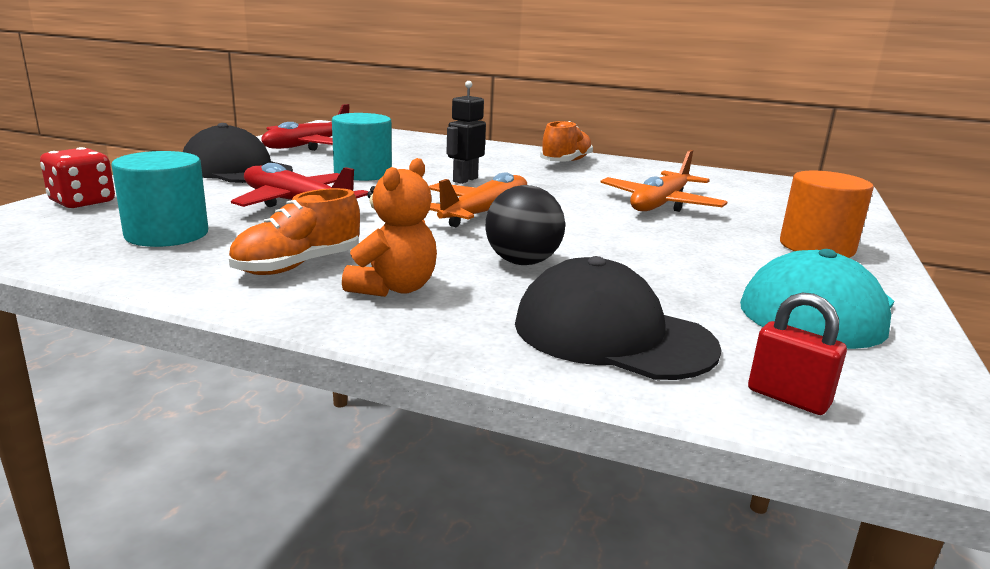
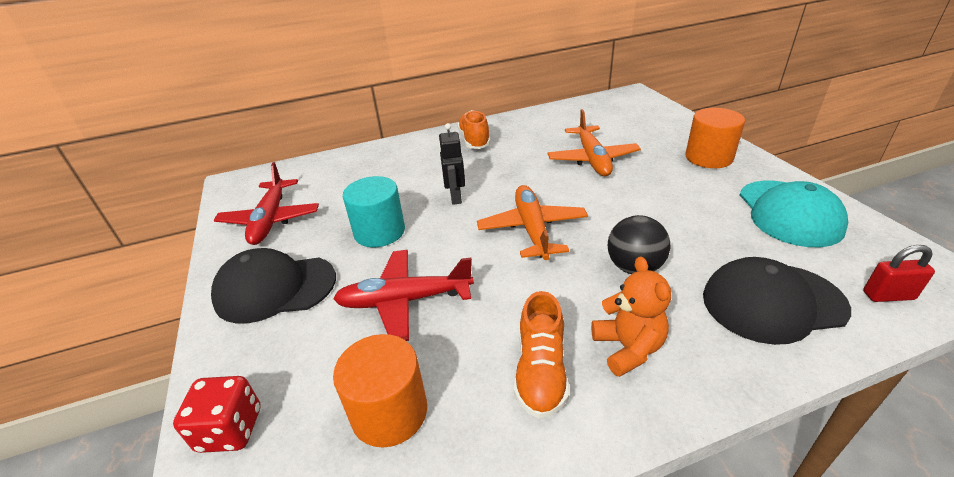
camera: 35 degrees left, 15 degrees up
turquoise cylinder [111,151,208,247] -> orange cylinder [333,334,427,448]

